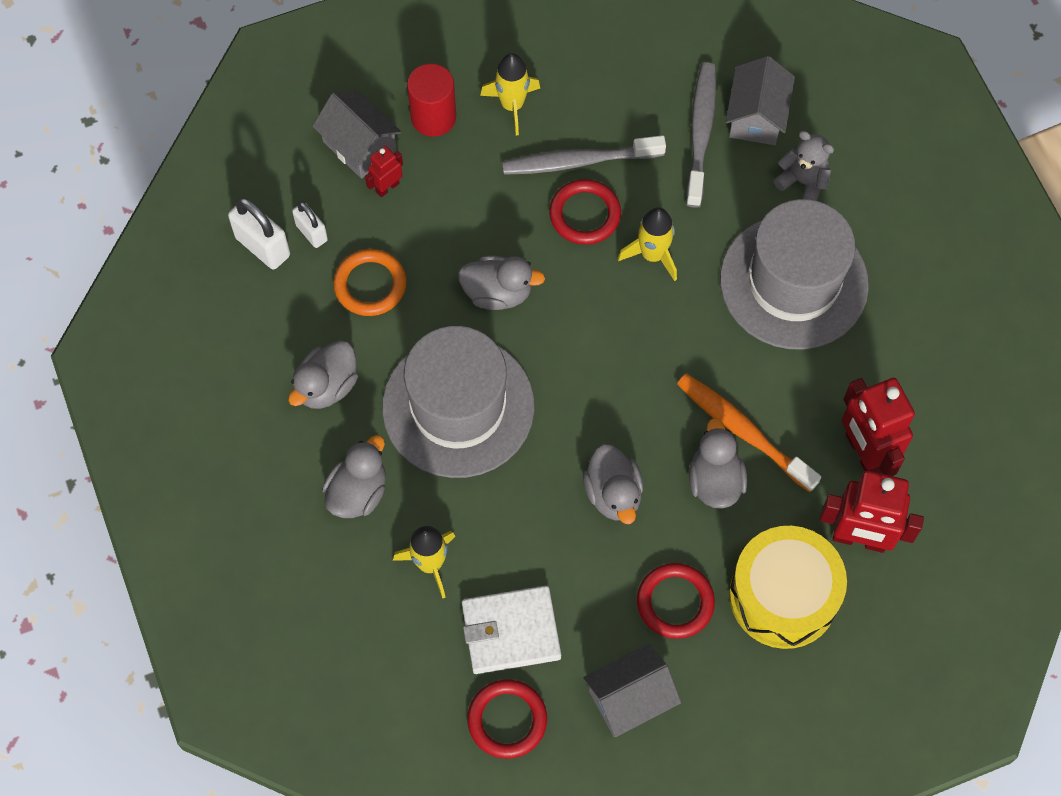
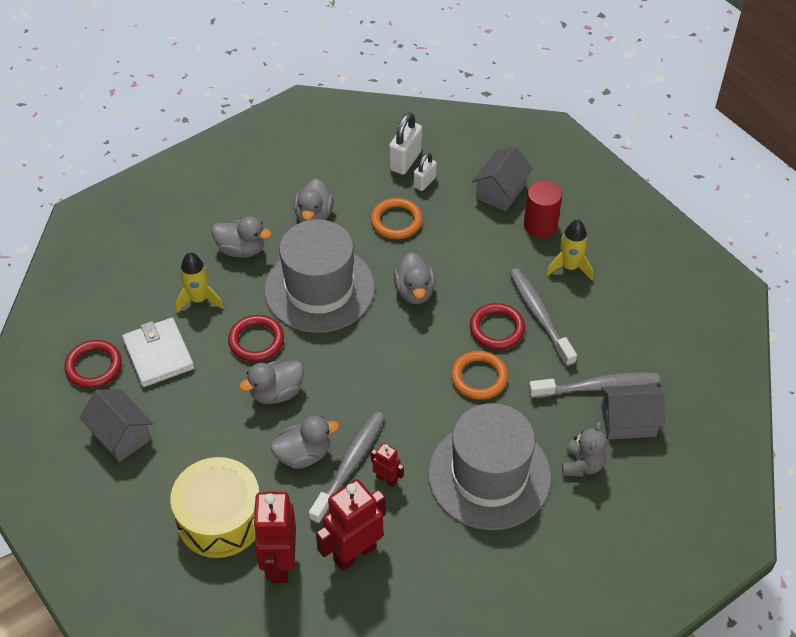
camera: 75 degrees right, 15 degrees down
grey duck [288,341,358,409] -> grey duck turned 105 degrees counterclockwise [293,178,334,223]
red robot [365,146,403,197] -> red robot moved to [371,443,404,487]
yellow rocket [618,207,677,281] -> orange ring [451,351,508,400]
red ring [637,563,715,639] -> red ring moved to [228,315,284,362]
orange toothbrush [677,374,821,492] -> grey toothbrush [309,411,385,524]

